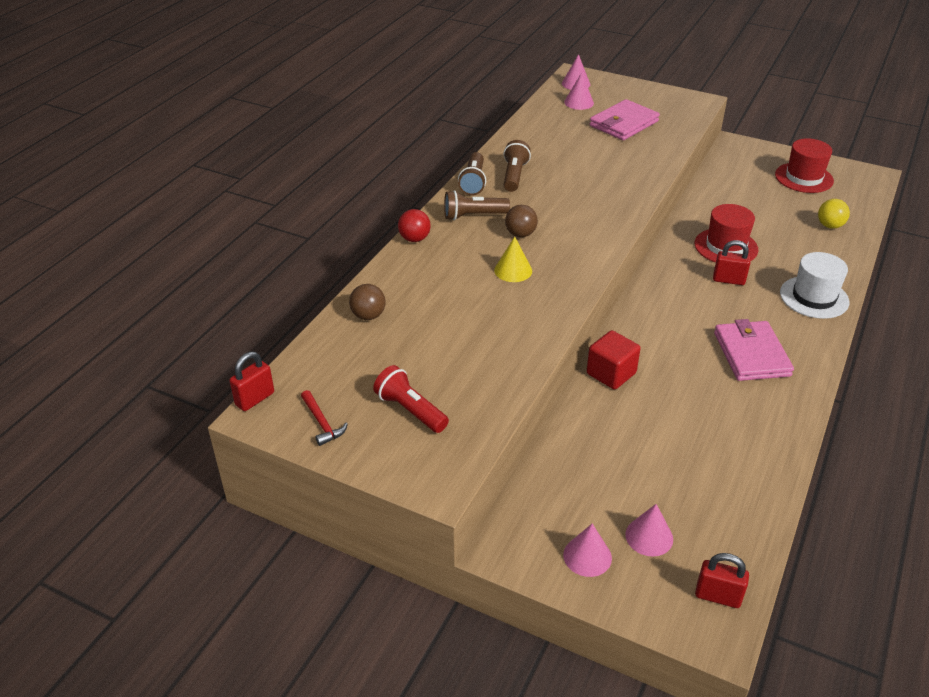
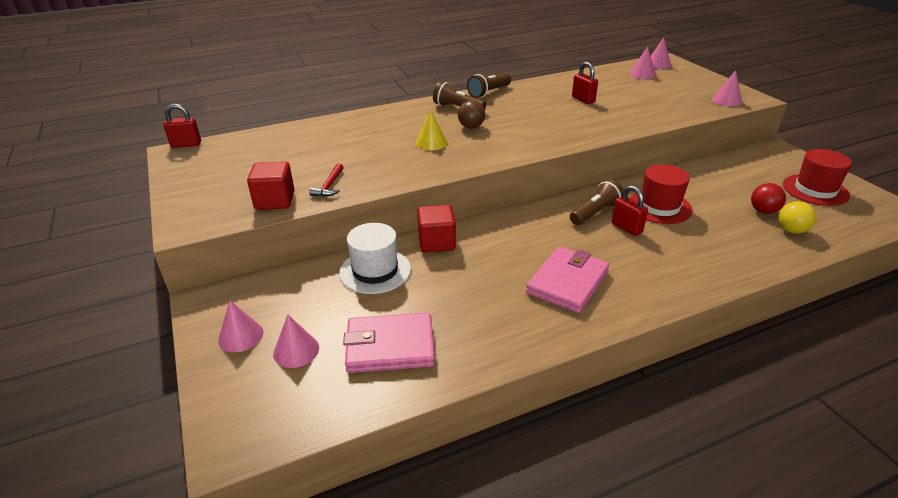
camera: 40 degrees right, 5 degrees down
red hammer [301,390,348,446] -> red hammer moved to [309,163,344,197]
brown ball [349,284,386,320] -> none
red flashlight [373,365,449,433] -> none
red ball [398,209,431,242] -> red ball moved to [751,183,786,214]
brown flashlight [503,140,531,192] -> brown flashlight moved to [570,179,624,225]
pink wallet [590,99,660,140] -> pink wallet moved to [343,313,435,373]
red padlock [695,553,749,608] -> red padlock moved to [572,62,598,104]
white hat [780,252,849,319] -> white hat moved to [339,223,411,294]
none -> red cube [247,161,295,210]
none -> pink cone [712,70,743,106]

